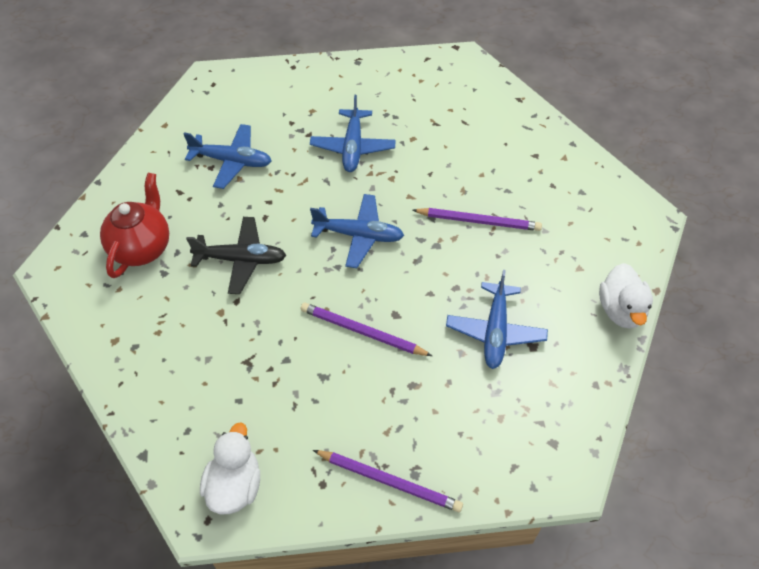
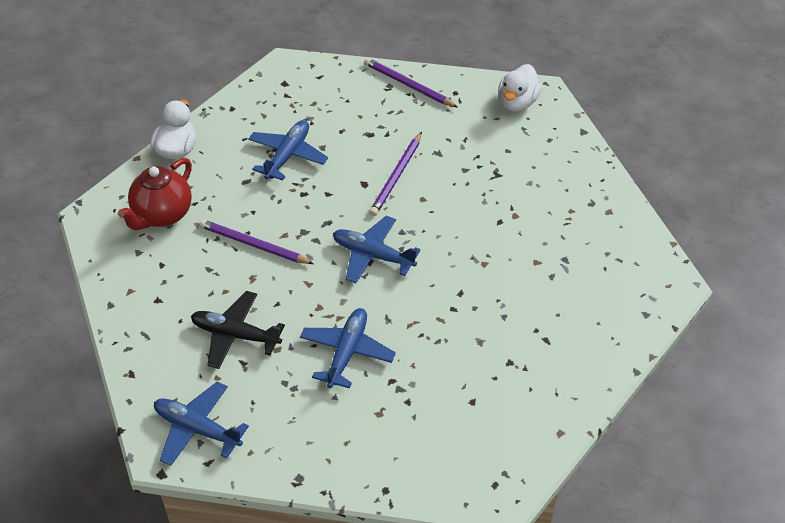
camera: 165 degrees left, 5 degrees down
red teapot [100,173,169,278] -> red teapot moved to [118,158,192,230]
blue plane [184,124,272,189] -> blue plane moved to [154,382,249,466]
black plane [186,217,286,294] -> black plane moved to [191,291,285,369]
purple pencil [300,303,432,356] -> purple pencil turned 75 degrees clockwise [369,132,422,216]

